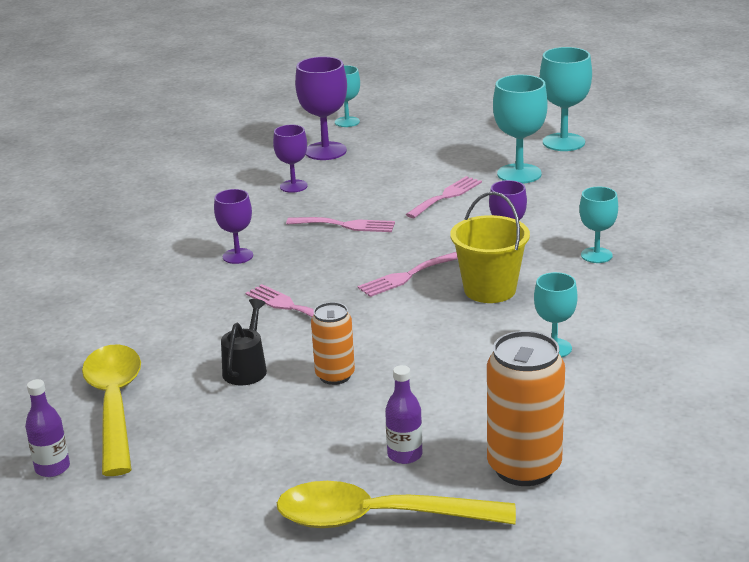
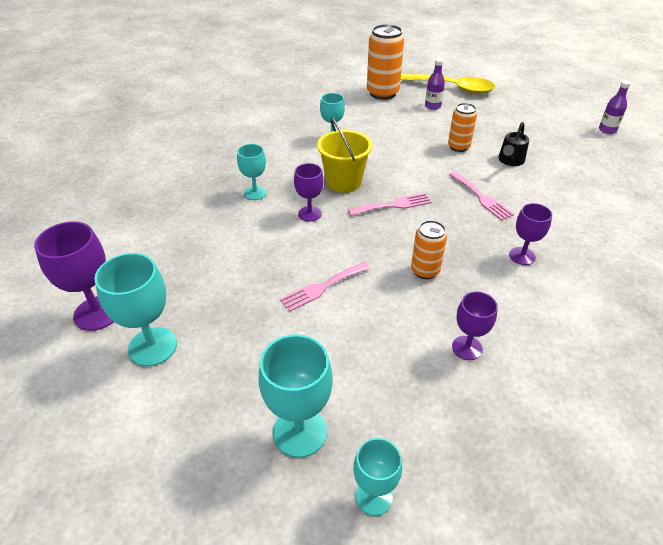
camera: 165 degrees left, 15 degrees up
yellow spoon [82,345,141,476] -> none
pink fork [286,217,395,232] -> orange can [411,220,447,279]
purple goblet [295,56,347,160] -> purple goblet moved to [34,221,114,331]
turquoise goblet [493,75,548,184] -> turquoise goblet moved to [258,334,333,458]

